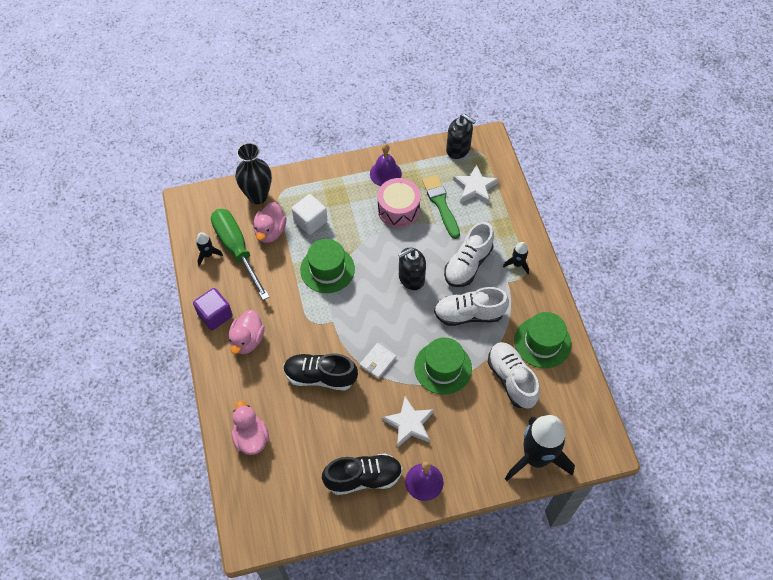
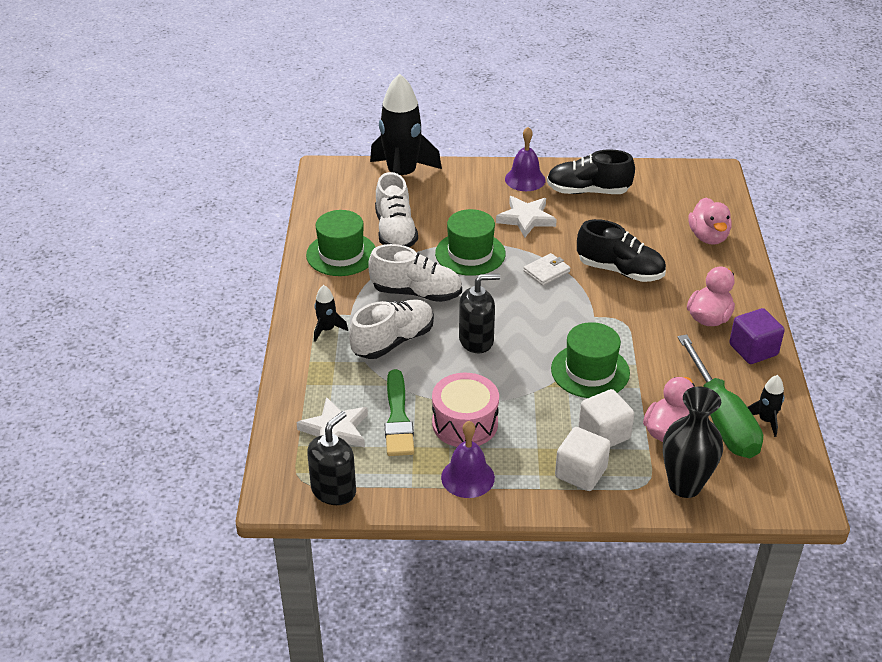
camera: 165 degrees left, 20 degrees down
black soap dispenser [446,114,476,159] -> black soap dispenser turned 75 degrees clockwise [307,411,356,505]
none -> white cube [555,427,611,491]

